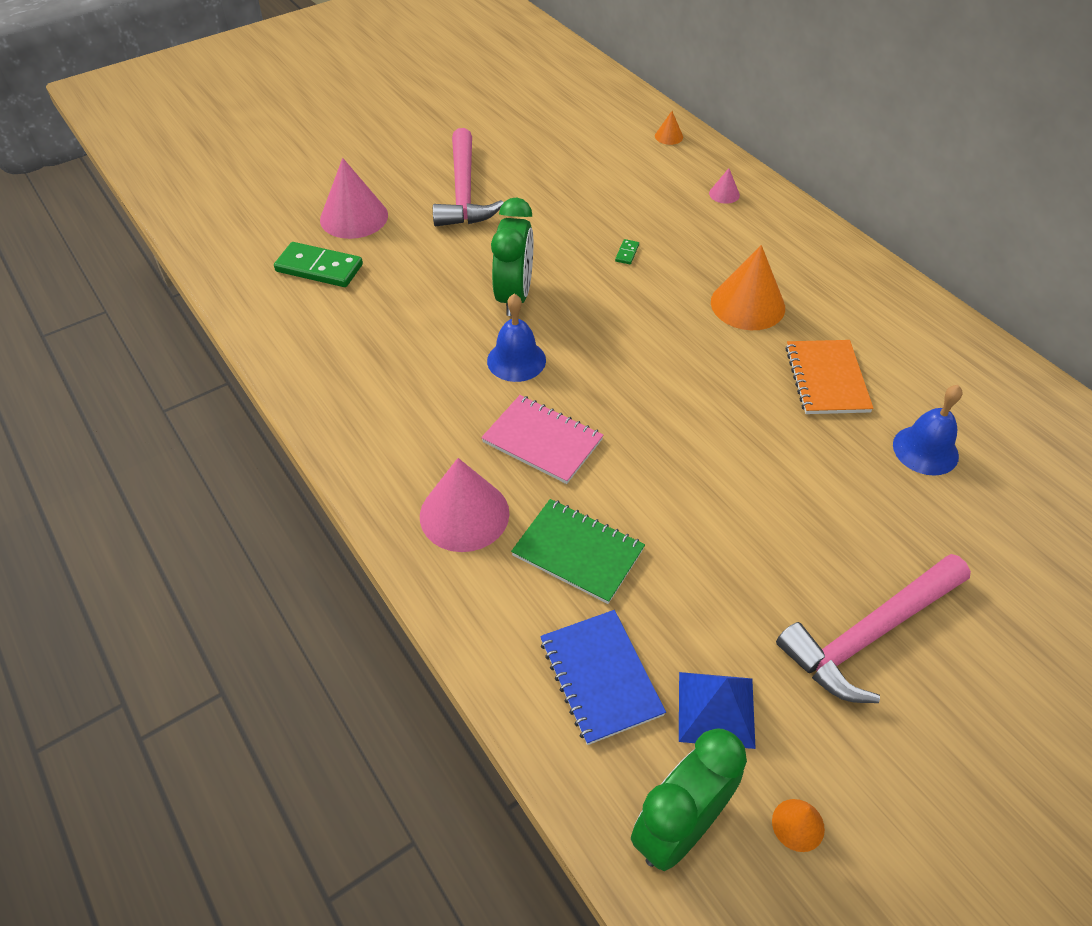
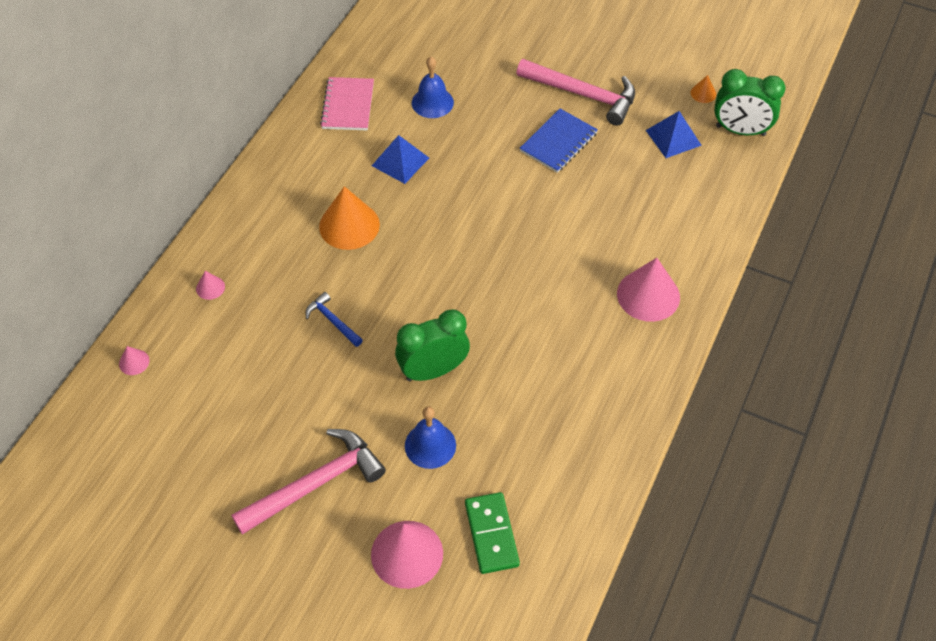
camera: 120 degrees left, 5 degrees up
pink notebook [481,395,604,484] -> pink notebook moved to [320,77,374,130]
blue bell [487,294,546,382] -> blue bell moved to [405,406,456,469]
green notebook [511,499,645,604] -> none
blue notebook [540,610,666,745] -> blue notebook moved to [520,109,598,173]
green domino [615,239,639,264] -> blue hammer [305,292,363,347]
orange cone [655,111,683,145] -> pink cone [119,346,150,375]
orange notebook [785,340,874,414] -> blue pyramid [372,135,429,184]

